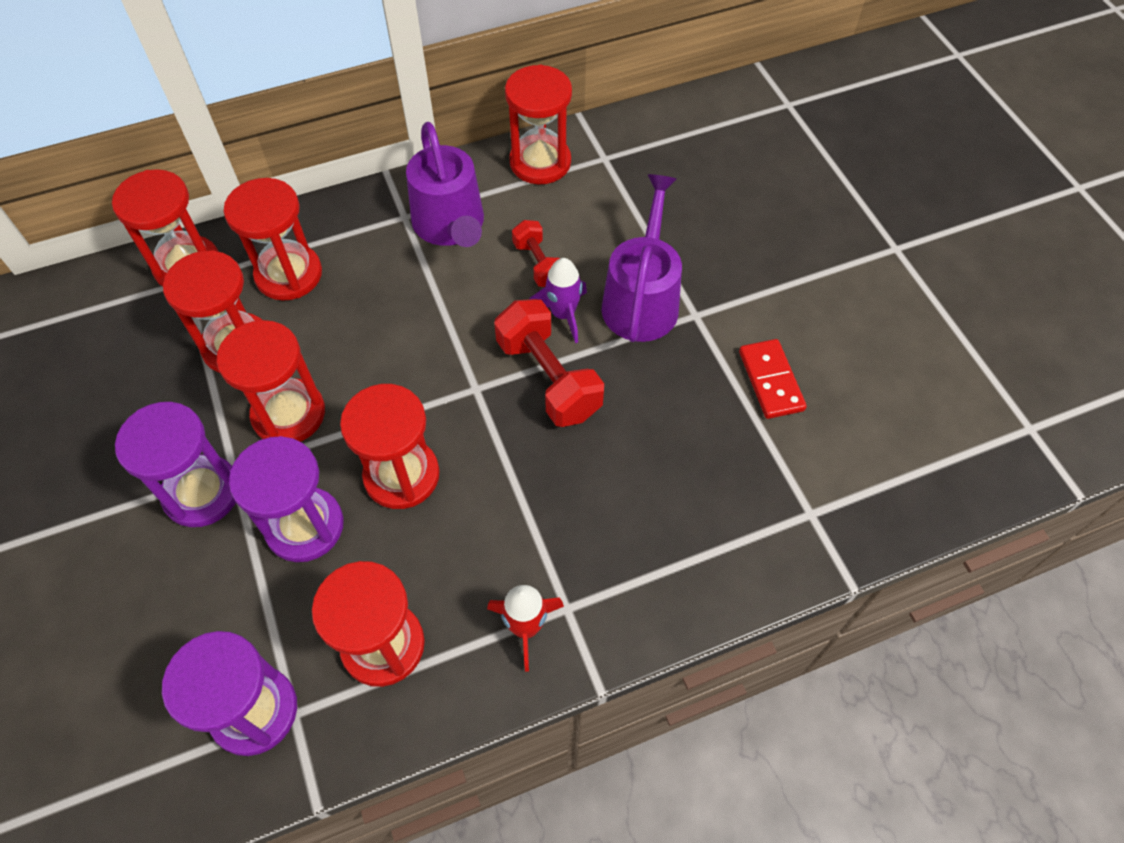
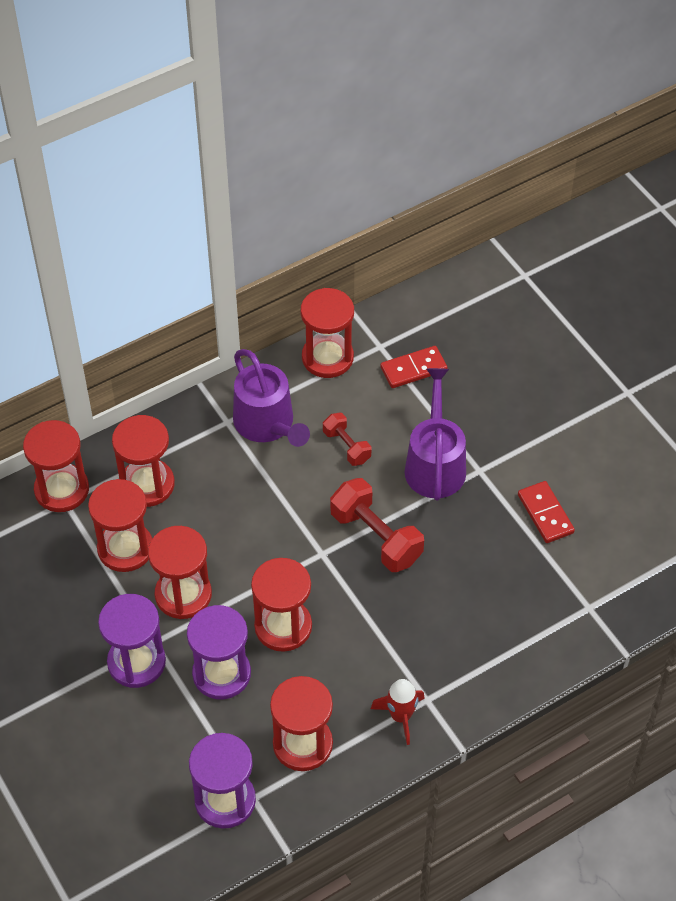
camera: 10 degrees left, 5 degrees down
purple rocket [529,258,587,343] -> none
none -> red domino [380,346,447,388]

